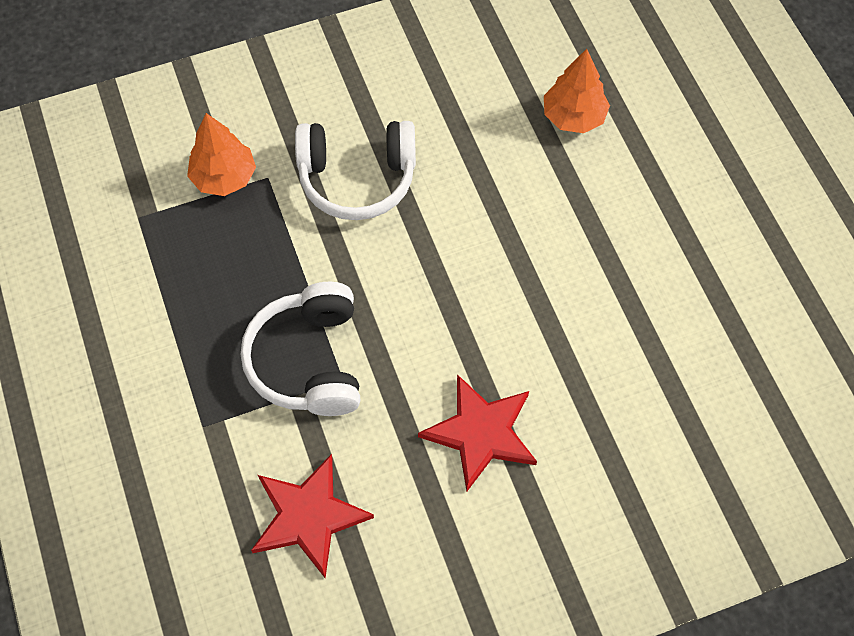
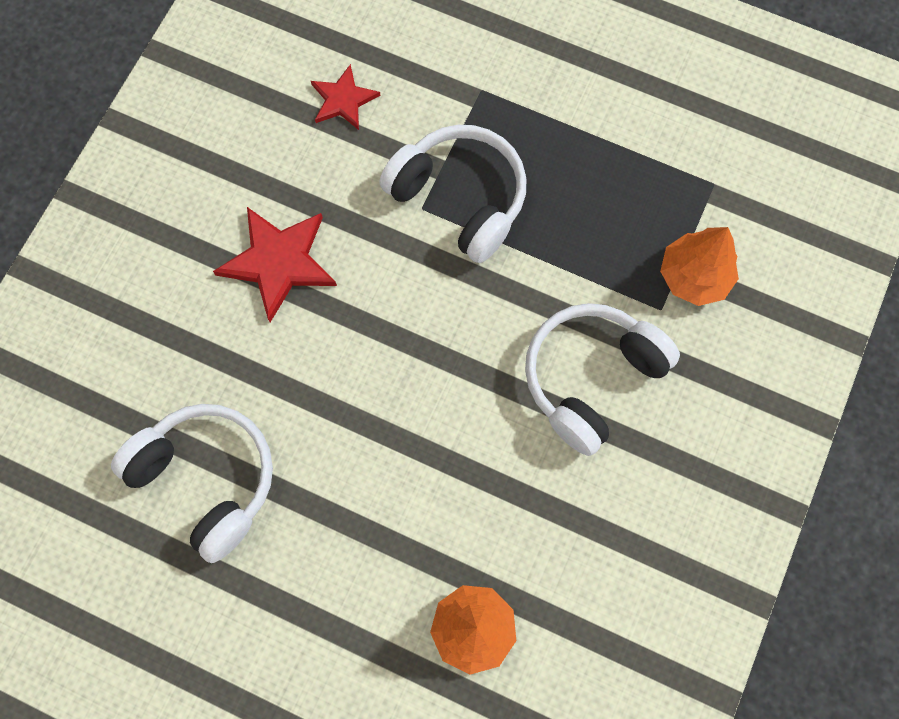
camera: 135 degrees right, 10 degrees up
red star [251,454,374,578] -> red star [311,64,381,130], size x0.61
none -> white headphones [111,404,273,563]

